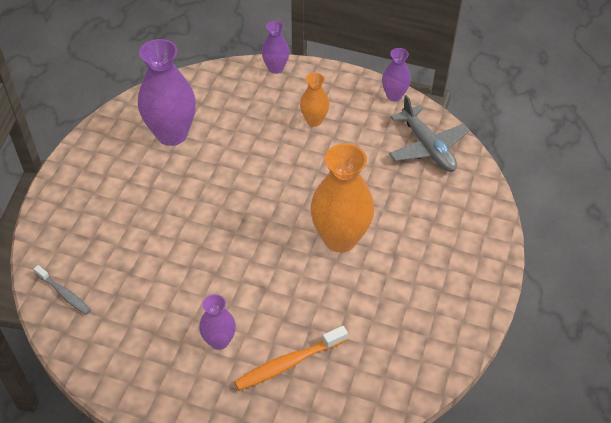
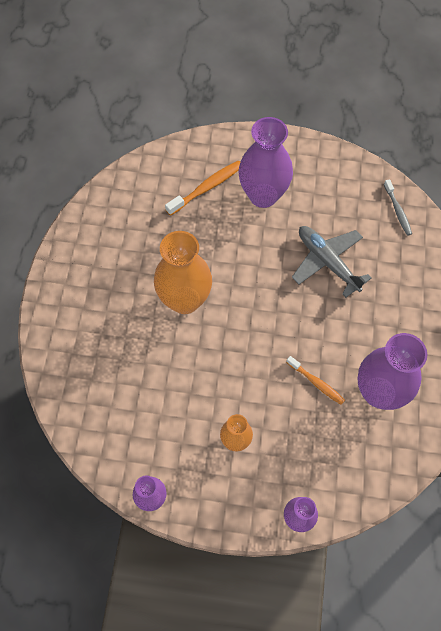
camera: 170 degrees right, 15 degrees up
grey toothbrush [34,265,91,315] -> grey toothbrush turned 135 degrees counterclockwise [384,179,412,236]
purple vase [199,294,236,350] -> purple vase [238,117,293,208], size x1.89
grey plane [389,95,470,172] -> grey plane moved to [292,226,372,298]
none -> orange toothbrush [286,356,345,405]

